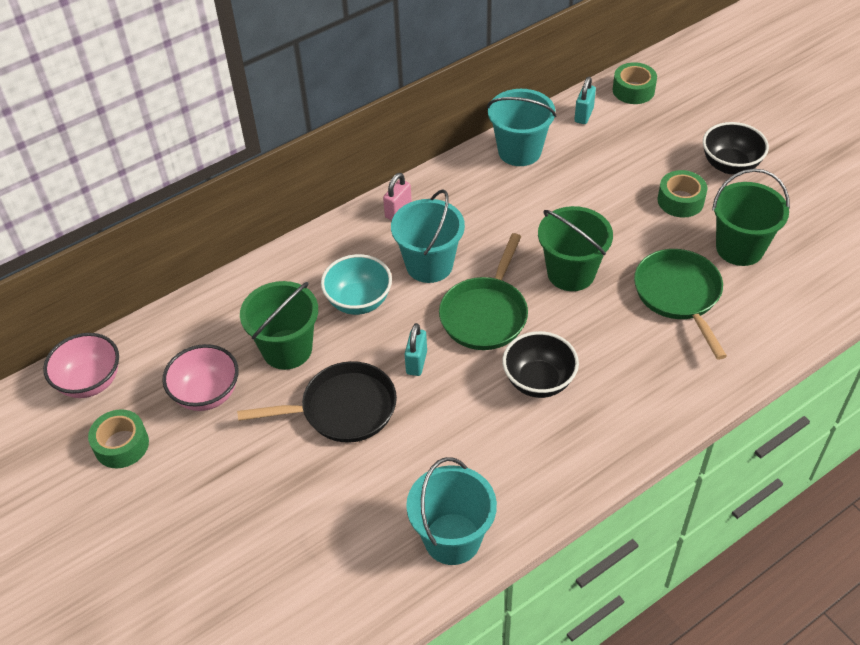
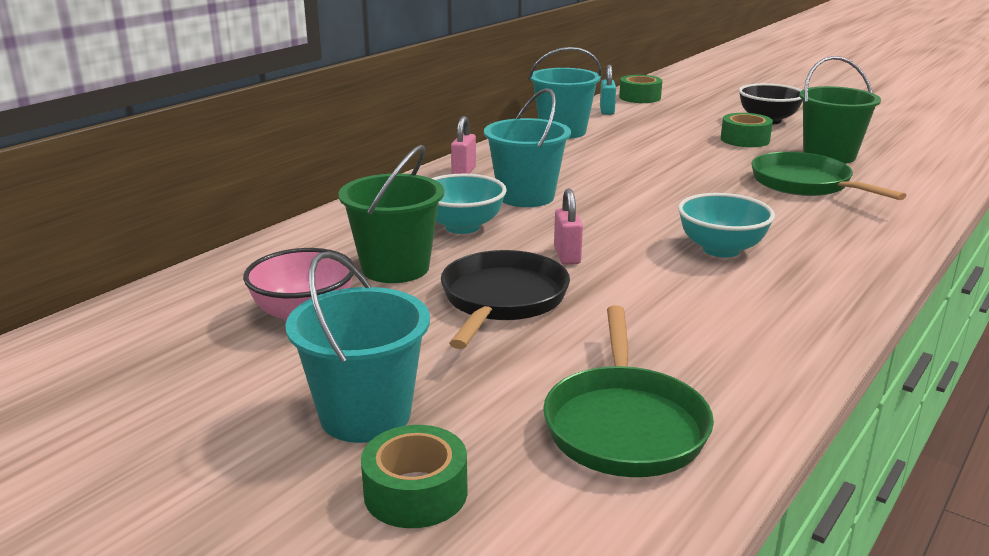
camera: 20 degrees left, 25 degrees down
pink bowl [43,333,119,398] -> none
green tape [88,409,149,468] -> green tape moved to [361,425,467,528]
black pan [237,361,397,443] -> black pan turned 45 degrees counterclockwise [441,250,570,349]
turquoise padlock [405,323,427,376] -> pink padlock [554,188,583,265]
turquoise bucket [406,457,497,565] -> turquoise bucket moved to [285,252,430,443]
green pan [439,233,528,350] -> green pan moved to [543,305,714,477]
black bowl [502,331,579,398] -> turquoise bowl [678,193,775,258]
green bucket [538,206,613,291] -> none

